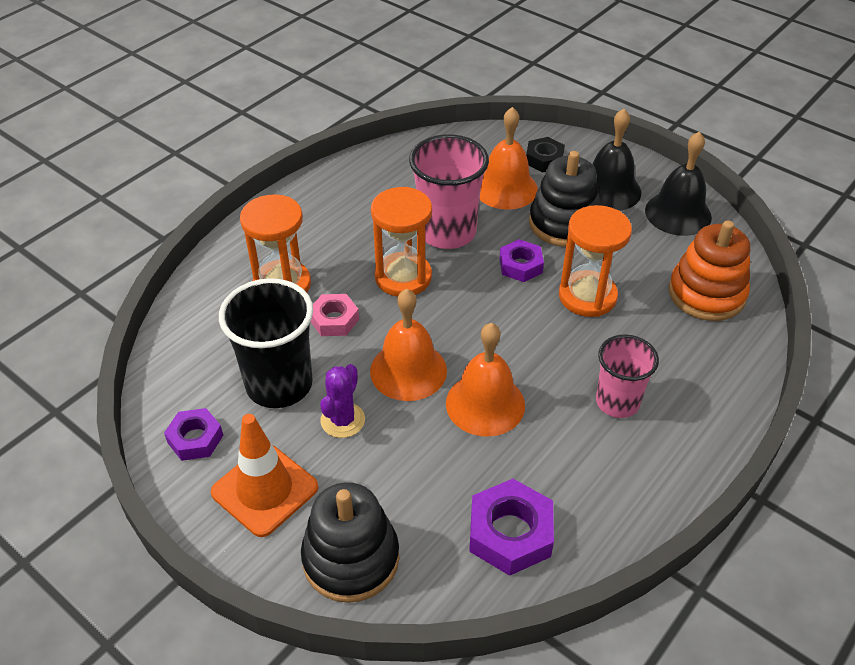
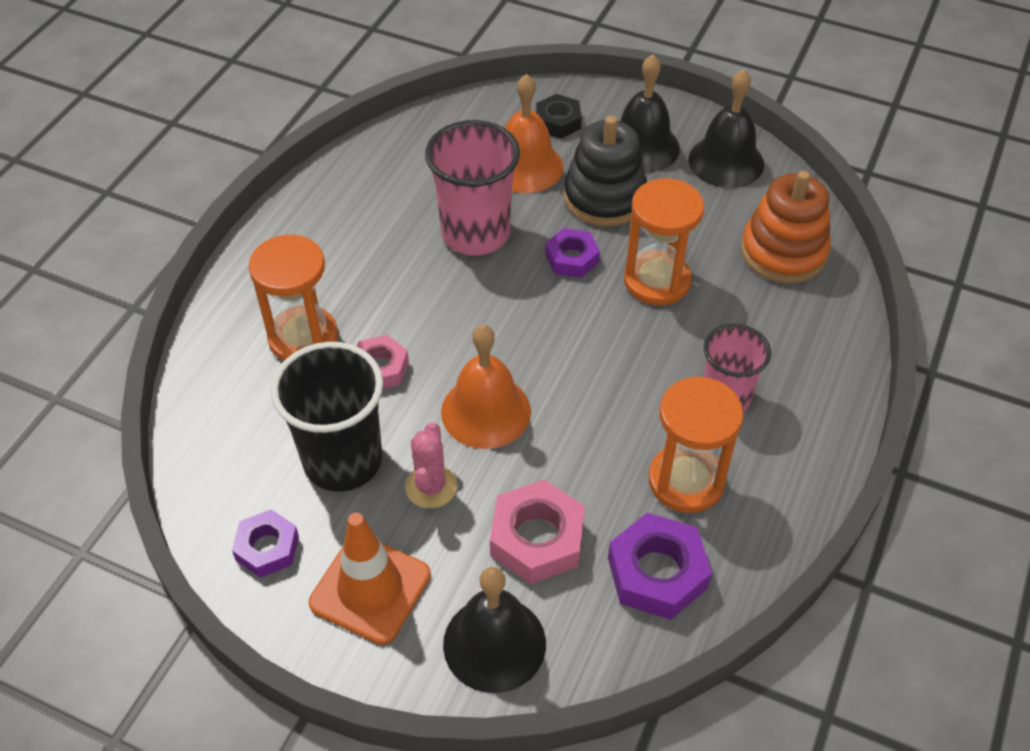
camera: 15 degrees left, 5 degrees up
black stacking toy [301,482,399,603] -> black bell [443,567,546,693]
purple cactus [320,364,365,438] -> pink cactus [405,422,457,509]
orange hourglass [371,187,432,297] -> orange hourglass moved to [649,376,743,513]
orange bell [446,323,525,437] -> none
none -> pink nut [490,479,585,584]

